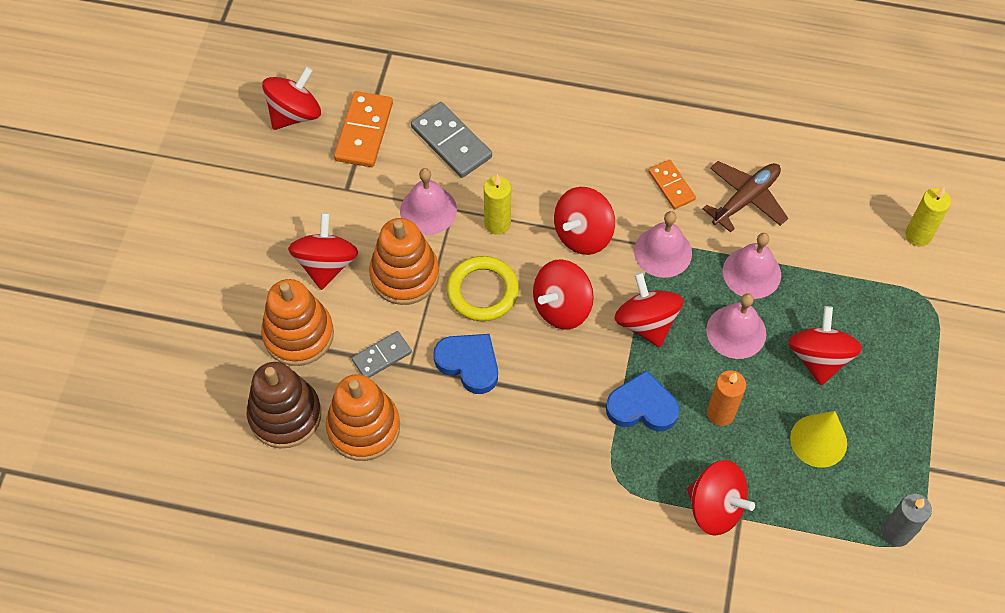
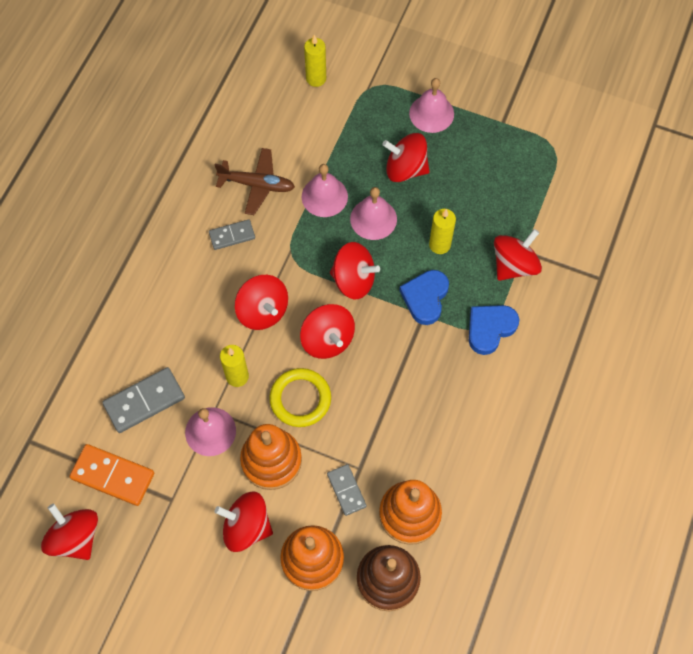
camera: 80 degrees left, 5 degrees up
blue heart [433,334,498,394] -> blue heart moved to [469,305,520,355]
red spinning top [615,272,683,347] -> red spinning top turned 150 degrees counterclockwise [330,242,380,300]
pink bell [634,211,692,278] -> pink bell moved to [409,78,454,133]
orange domino [648,160,696,209] -> grey domino [209,219,255,250]
brown plane [703,161,788,233] -> brown plane turned 135 degrees clockwise [215,148,295,215]
orange candle [707,370,746,426] -> yellow candle [429,209,456,254]
yellow cone [790,411,847,468] -> none
grey candle [882,493,932,547] -> none

